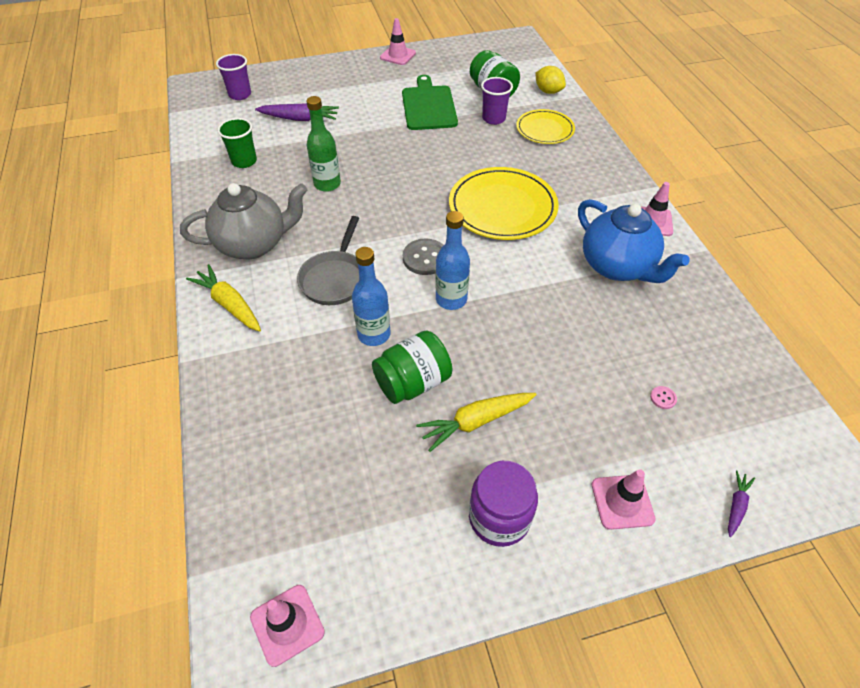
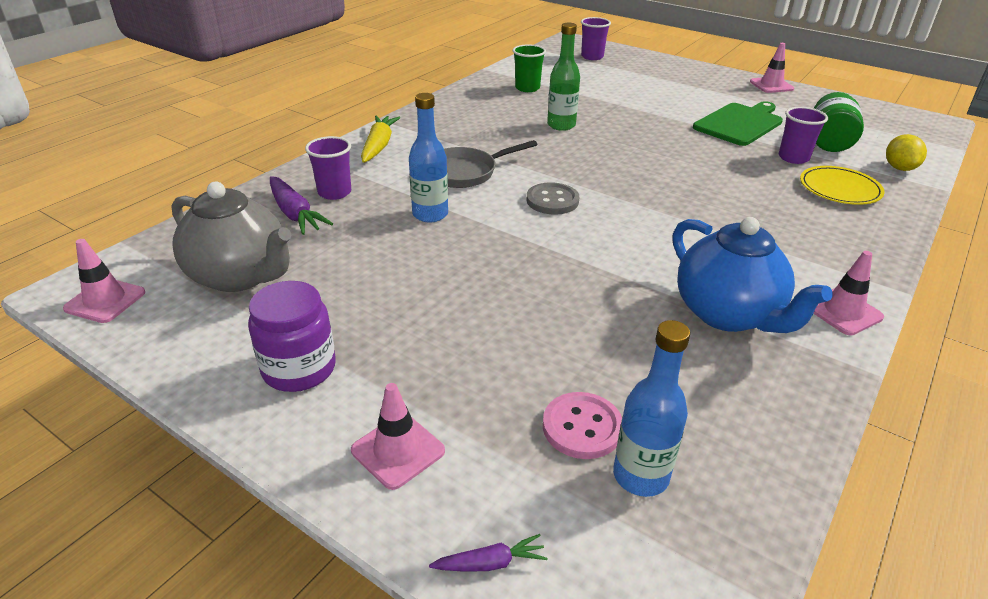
camera: 50 degrees right, 15 degrees down
grey teapot [180,183,307,259] -> grey teapot moved to [171,182,291,292]
purple carrot [255,103,339,121] -> purple carrot moved to [270,176,333,235]
green jar [372,330,452,404] -> none
yellow carrot [416,393,537,452] -> none
blue bottle [435,211,470,310] -> blue bottle moved to [613,320,690,497]
yellow plate [449,167,559,240] -> none
blue teapot [578,199,689,283] -> blue teapot turned 45 degrees counterclockwise [673,217,833,333]
pink button [650,386,677,409] -> pink button [543,392,622,459], size x2.15
none -> purple cup [305,136,351,200]

